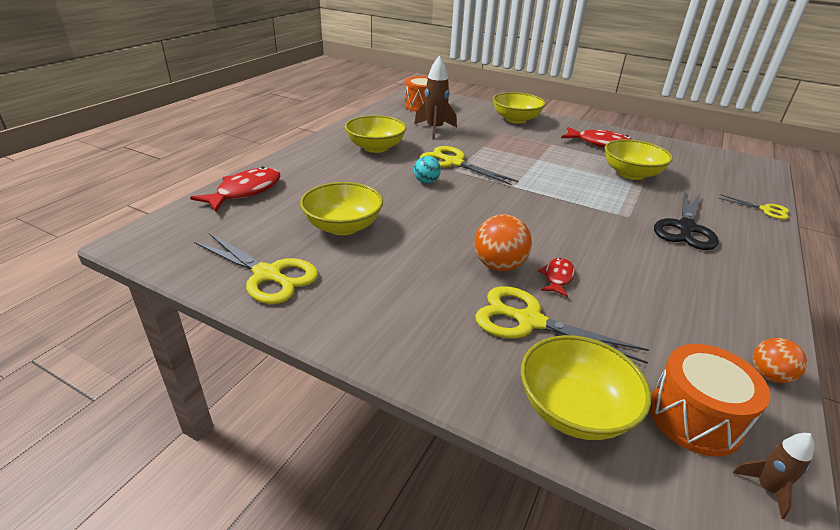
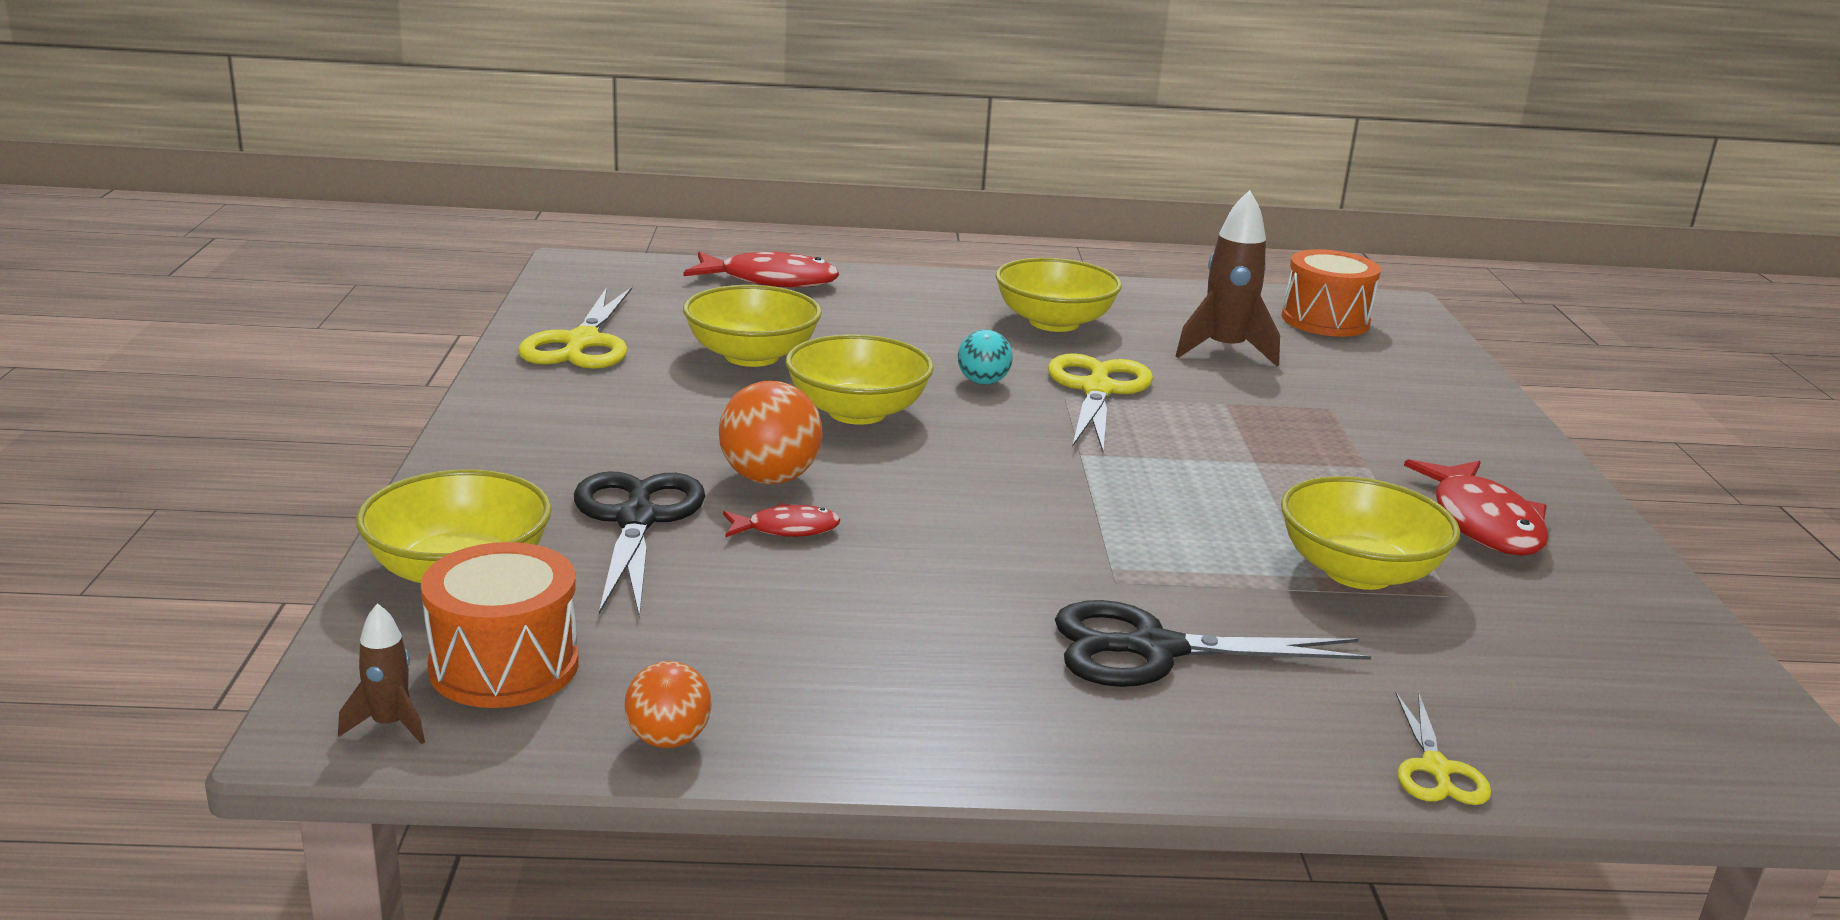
camera: 60 degrees right, 10 degrees down
yellow scissors [476,286,649,364] -> black scissors [574,471,705,618]
yellow bowl [493,92,546,124] -> yellow bowl moved to [786,334,934,425]

